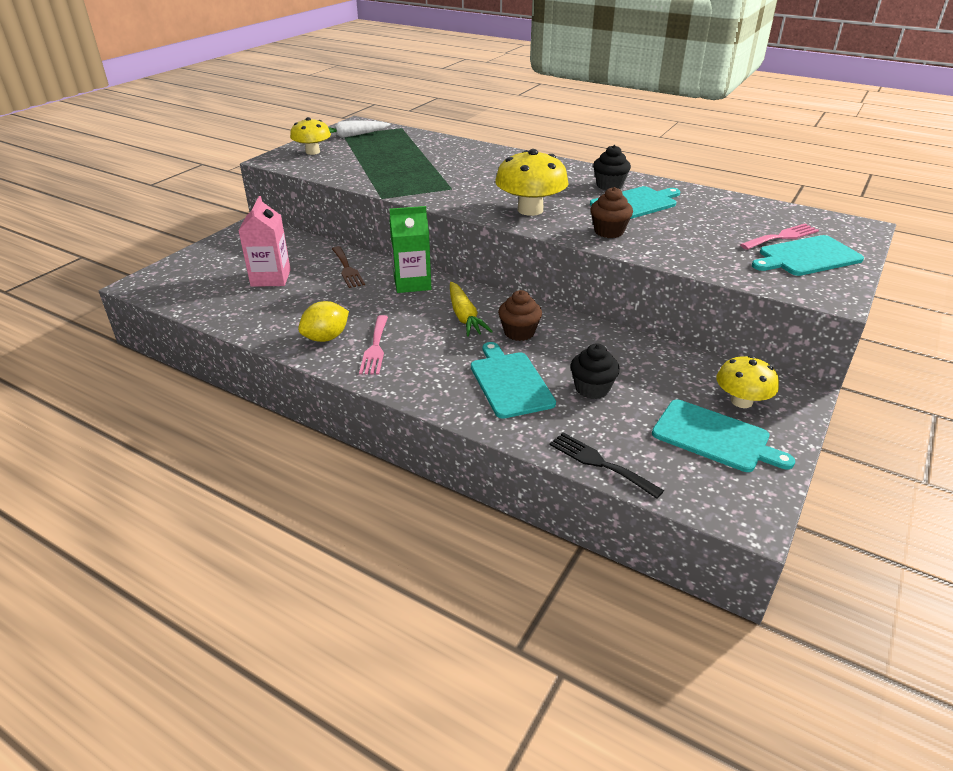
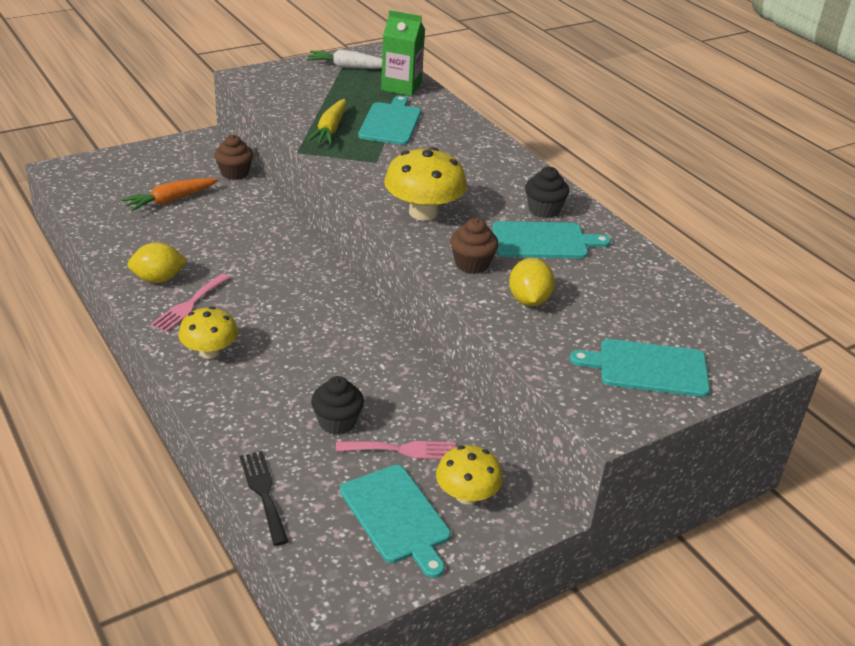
camera: 25 degrees right, 0 degrees up
pink carton [238,196,291,287] -> orange carrot [121,178,218,212]
yellow mushroom [290,117,331,155] -> yellow mushroom moved to [178,307,238,359]
brown fork [332,246,365,288] -> none
green carton [389,206,431,293] -> green carton moved to [381,10,425,96]
yellow carrot [450,282,493,337] -> yellow carrot moved to [307,99,347,145]
turquoise cutting board [471,342,556,419] -> turquoise cutting board moved to [358,95,421,145]
brown cupcake [498,290,542,341] -> brown cupcake moved to [214,135,253,180]
pink fork [740,224,819,250] -> pink fork moved to [336,441,456,459]
none -> yellow lemon [509,258,555,306]

